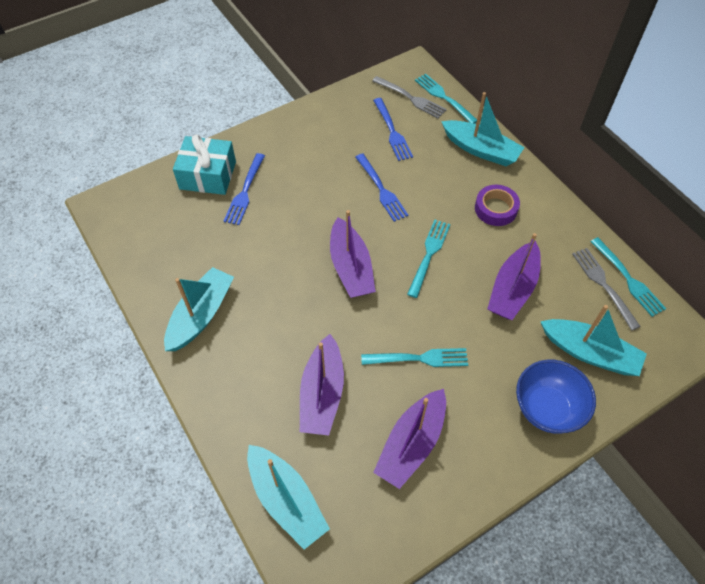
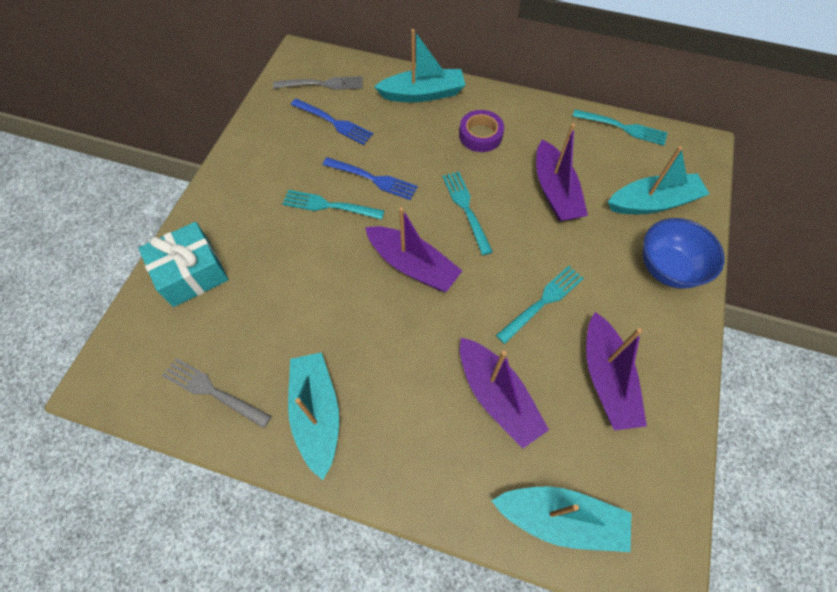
camera: 40 degrees left, 5 degrees up
blue fork [224,153,265,225] -> none
turquoise fork [415,74,477,124] -> turquoise fork moved to [282,190,384,220]
grey fork [572,248,641,331] -> grey fork moved to [162,358,271,428]

